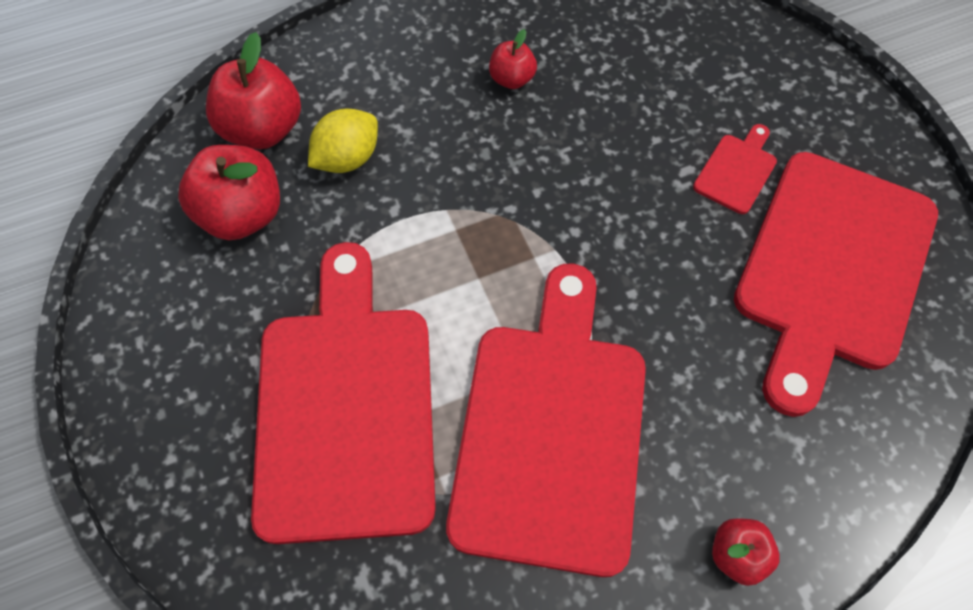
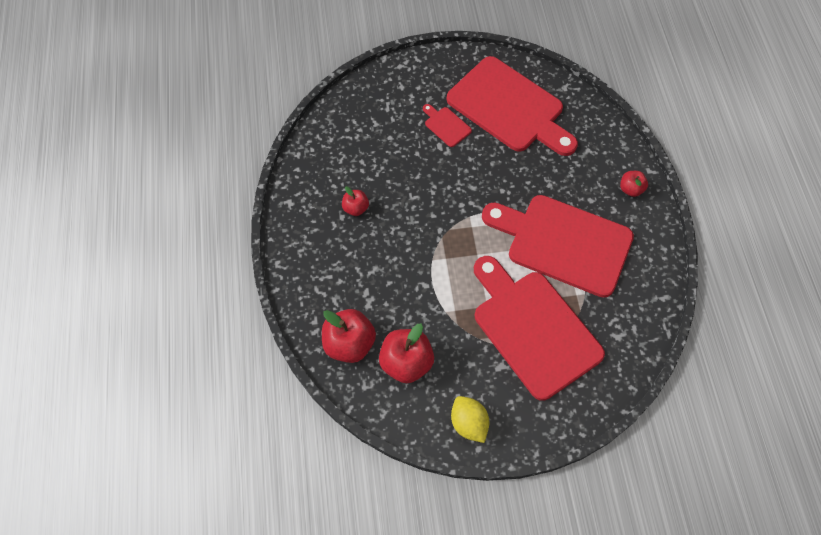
camera: 75 degrees left, 0 degrees up
red cutting board [251,242,436,544] -> red cutting board turned 45 degrees clockwise [474,256,605,401]
yellow lemon [308,109,378,173] -> yellow lemon moved to [451,396,490,443]

